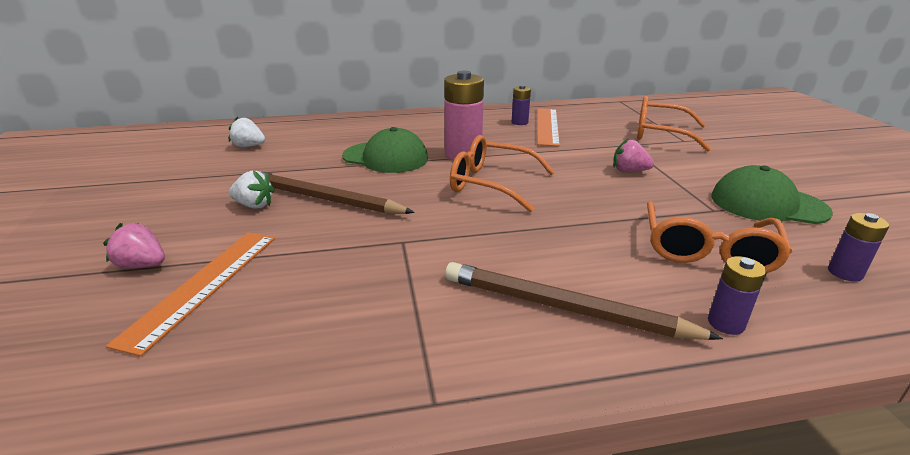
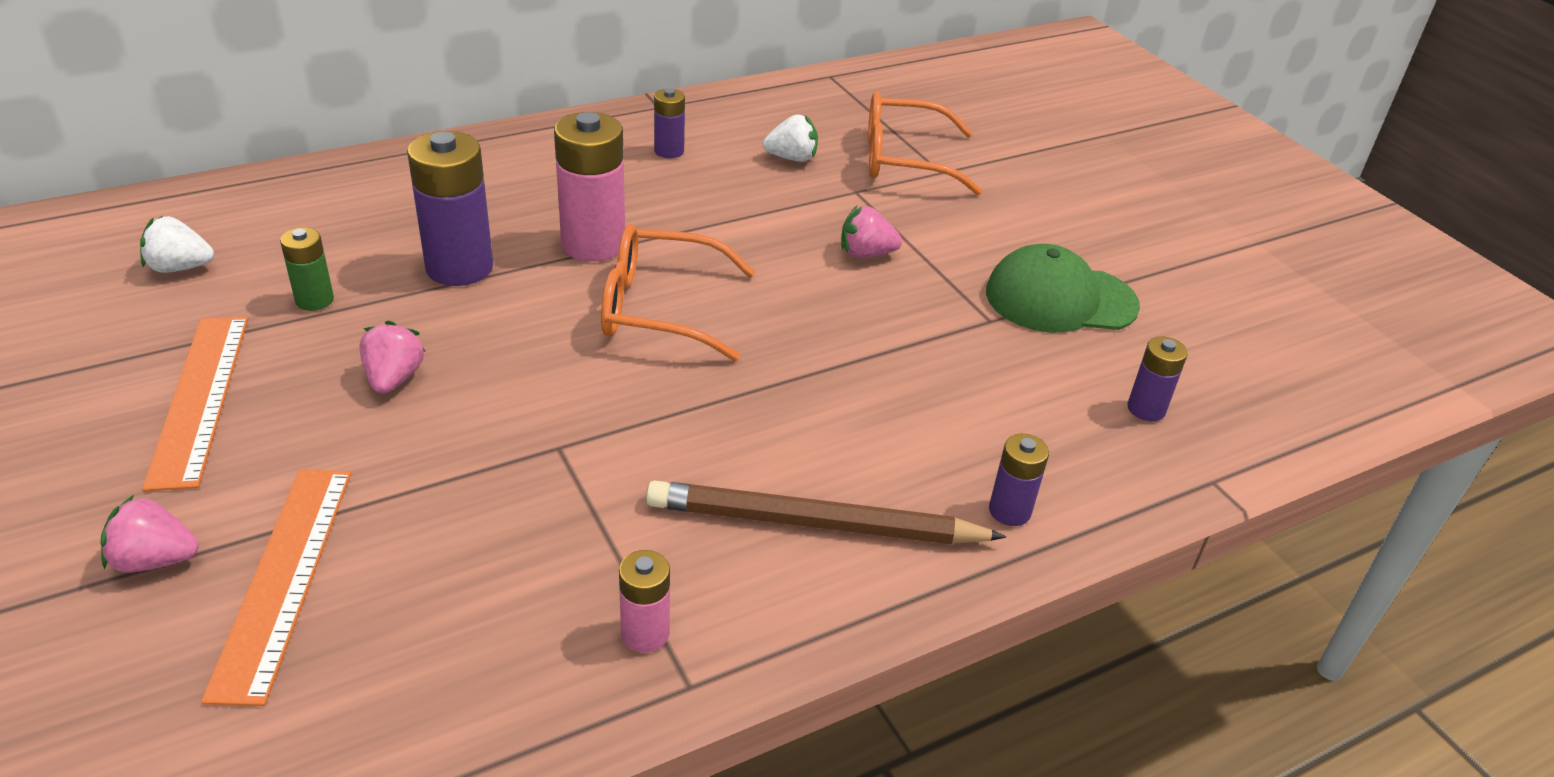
camera: 20 degrees left, 10 degrees up
white strawberry [229,171,275,208] -> white strawberry moved to [763,114,818,162]
brown pencil [259,171,415,214] -> pink strawberry [359,321,426,394]
green cap [342,127,428,173] -> purple battery [407,131,493,286]
orange ruler [537,108,560,147] -> orange ruler moved to [142,317,248,491]
orange glasses [647,201,792,273] -> none
none -> green battery [280,227,334,311]
none -> pink battery [619,550,670,653]

